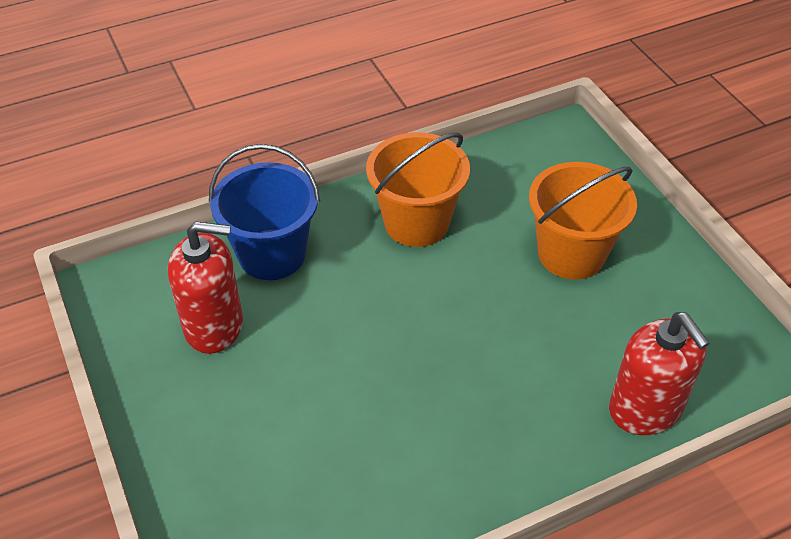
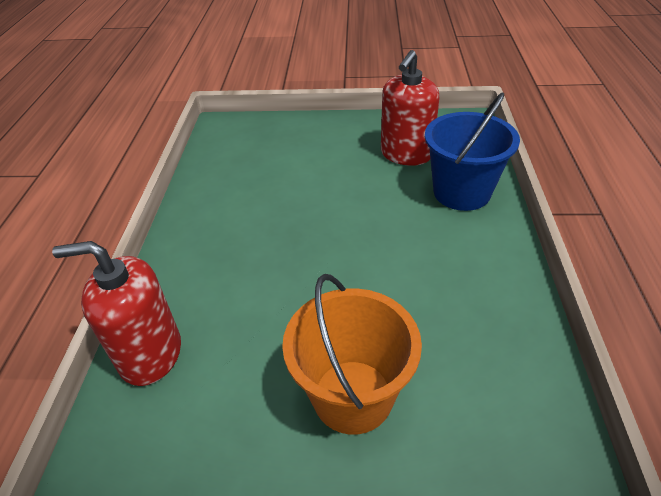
camera: 120 degrees right, 5 degrees down
orange bucket [366,132,470,247] -> none

